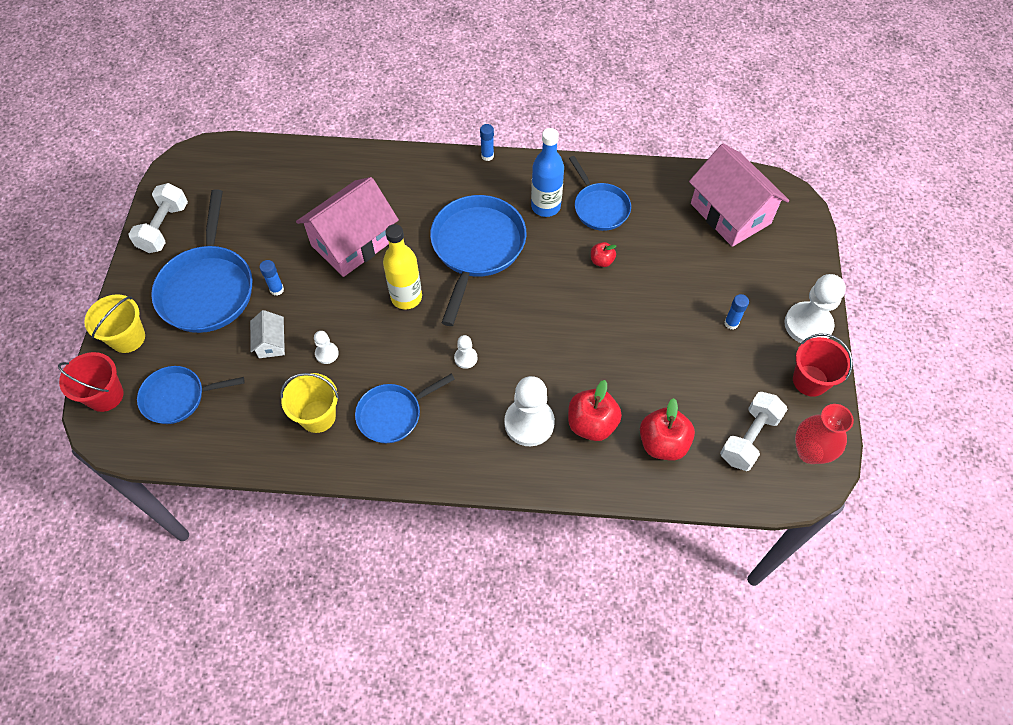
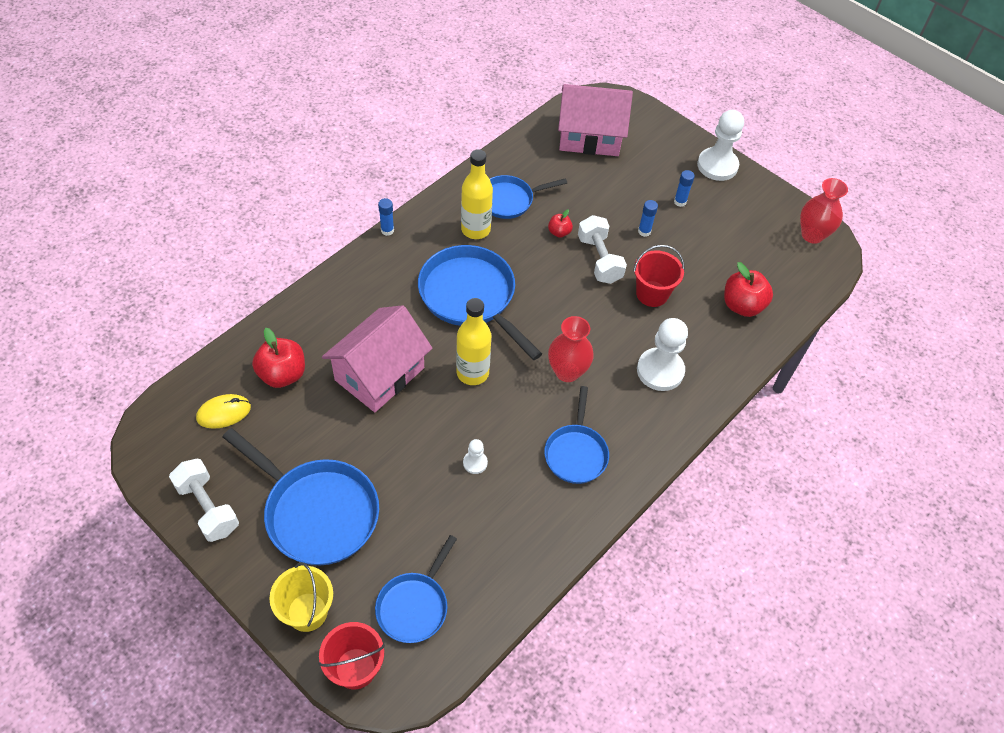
camera: 55 degrees left, 5 degrees down
white house [250,310,285,358] -> none
blue glue stick [259,260,284,296] -> blue glue stick moved to [638,200,658,237]
yellow bucket [280,373,339,433] -> none
pink house [296,177,399,277] -> pink house turned 45 degrees clockwise [322,305,432,412]
white pawn [454,335,478,369] -> red vase [548,316,594,382]
blue bottle [531,128,564,217] -> yellow bottle [461,149,493,239]
red apple [568,380,622,441] -> red apple moved to [252,328,305,388]
blue pan [569,156,631,231] -> blue pan turned 150 degrees clockwise [490,175,567,219]
white dumbbell [720,392,787,471] -> white dumbbell moved to [578,215,627,284]
red bucket [793,334,853,397] -> red bucket moved to [633,245,684,307]
none -> yellow mouse [196,394,251,429]

